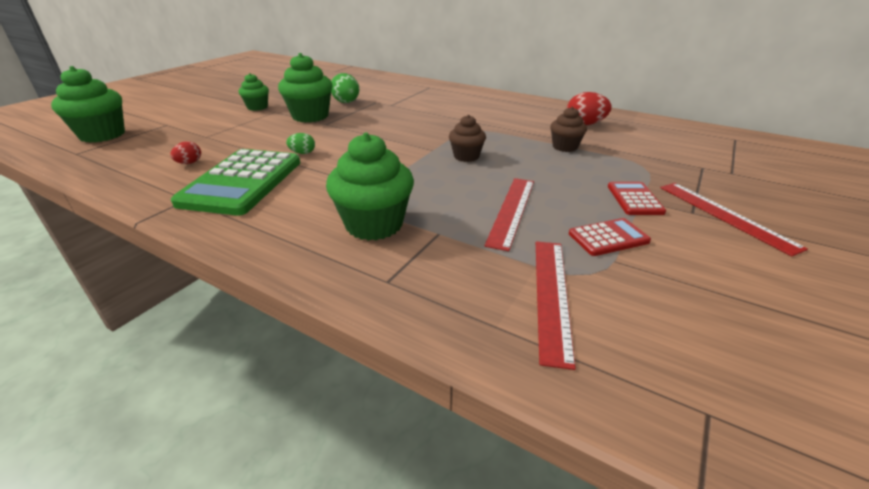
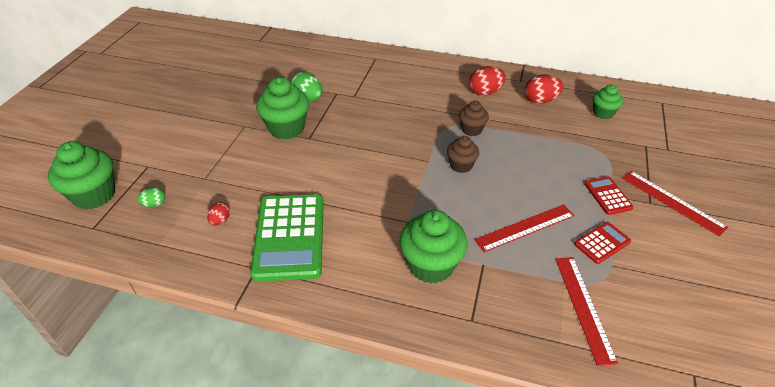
camera: 15 degrees left, 10 degrees up
green cupcake [239,73,269,111] -> green cupcake moved to [593,85,623,119]
green egg [286,133,315,154] -> green egg moved to [137,187,166,207]
red ruler [484,178,534,251] -> red ruler turned 60 degrees clockwise [474,204,575,252]
brown cupcake [550,107,587,152] -> brown cupcake moved to [458,101,489,136]
none -> red egg [469,66,506,96]

